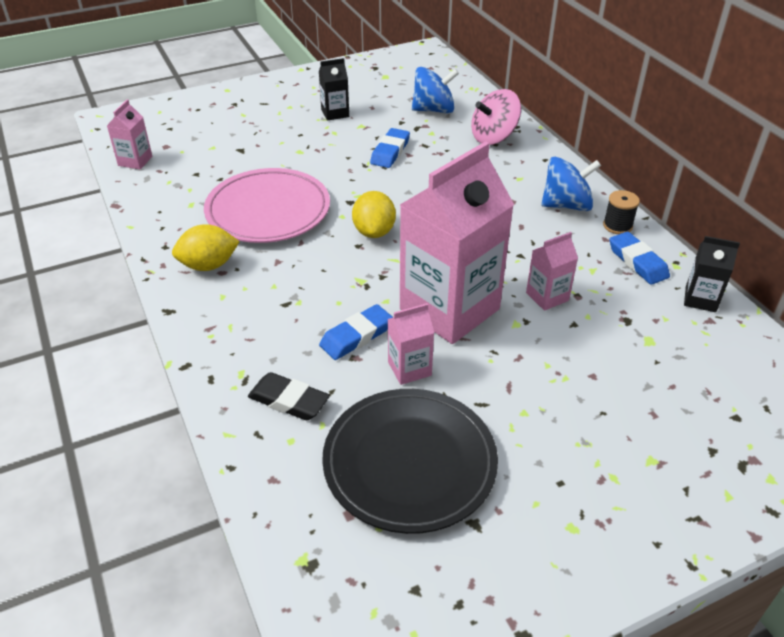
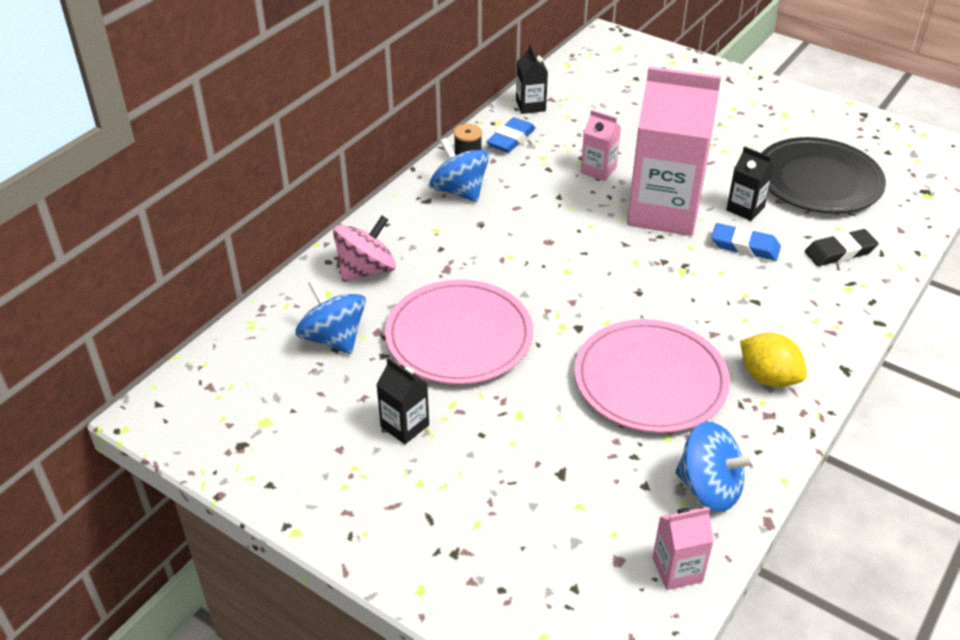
camera: 120 degrees left, 0 degrees up
black eraser [248,372,330,420] -> black eraser turned 75 degrees clockwise [805,229,879,266]
yellow lemon [352,191,396,238] -> none
blue eraser [370,128,410,168] -> pink plate [385,280,533,384]
pink carton [388,303,434,385] -> black carton [726,146,774,221]
pink spinning top [471,89,521,145] -> pink spinning top turned 75 degrees counterclockwise [333,216,396,282]
none -> blue spinning top [675,422,756,512]

